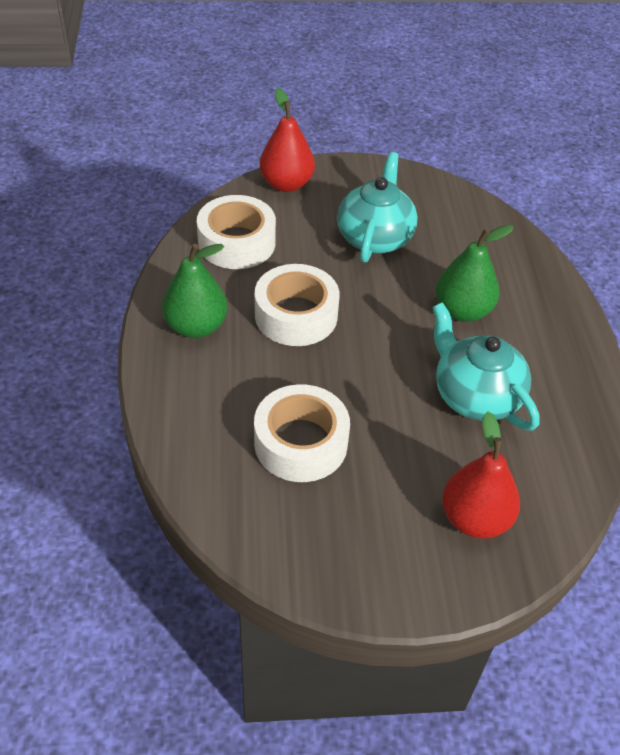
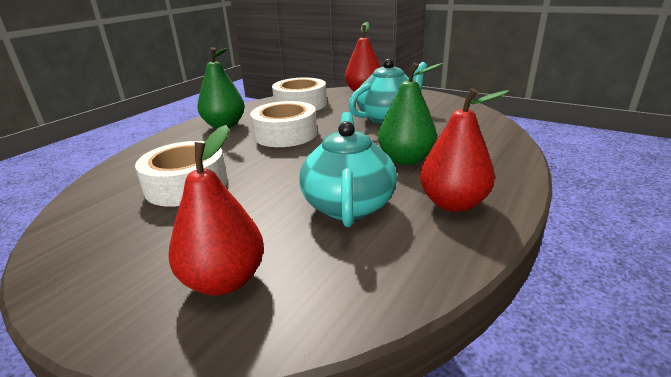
camera: 40 degrees right, 20 degrees down
none -> red pear [420,88,510,212]

